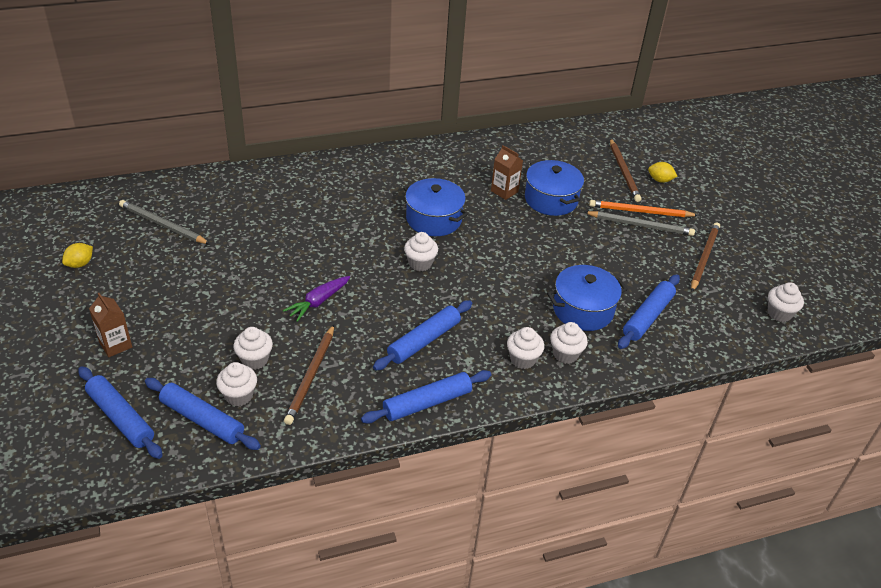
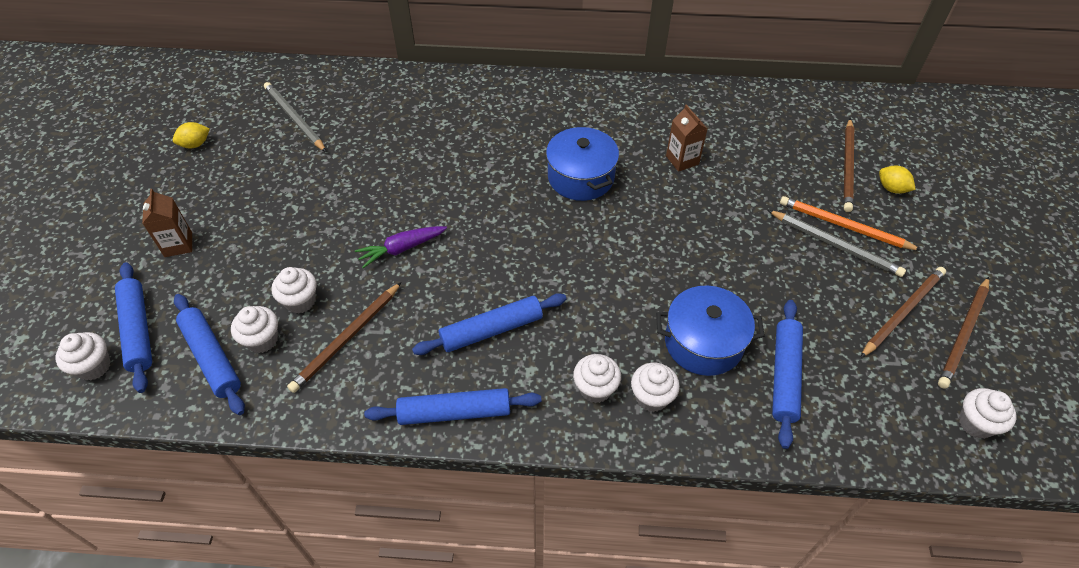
camera: 25 degrees right, 10 degrees up
white cupcake [404,232,438,271] -> white cupcake moved to [55,332,111,381]
blue pot [525,160,584,216] -> none
blue rolling pin [618,274,680,349] -> blue rolling pin turned 45 degrees counterclockwise [772,300,803,449]
none -> brown pencil [938,277,989,389]

